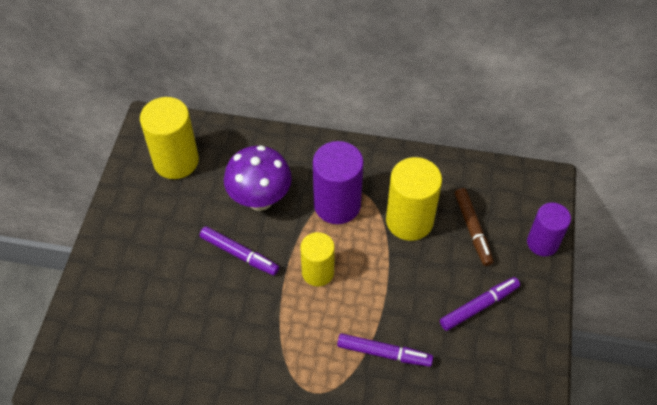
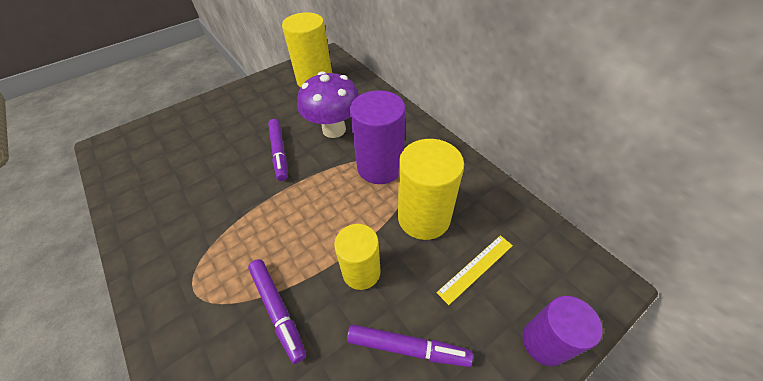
camera: 45 degrees right, 5 degrees down
yellow cylinder [300,232,335,286] -> yellow cylinder moved to [334,224,381,290]
brown marker [455,188,494,266] -> yellow ruler [436,235,513,305]

